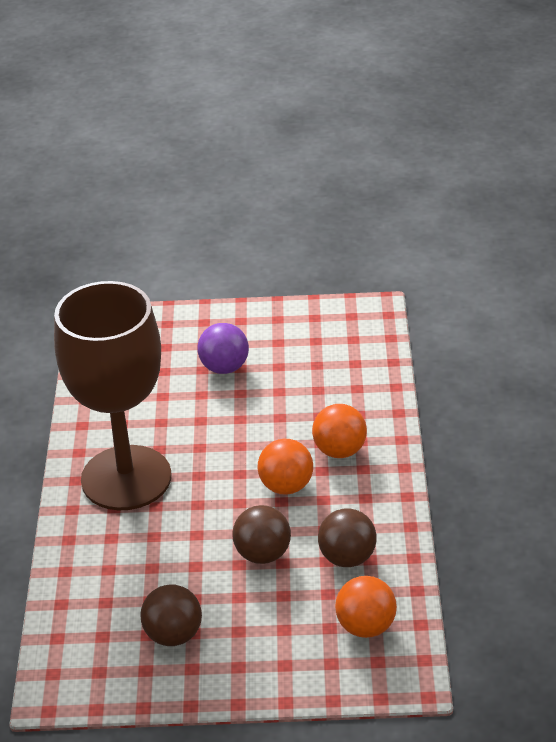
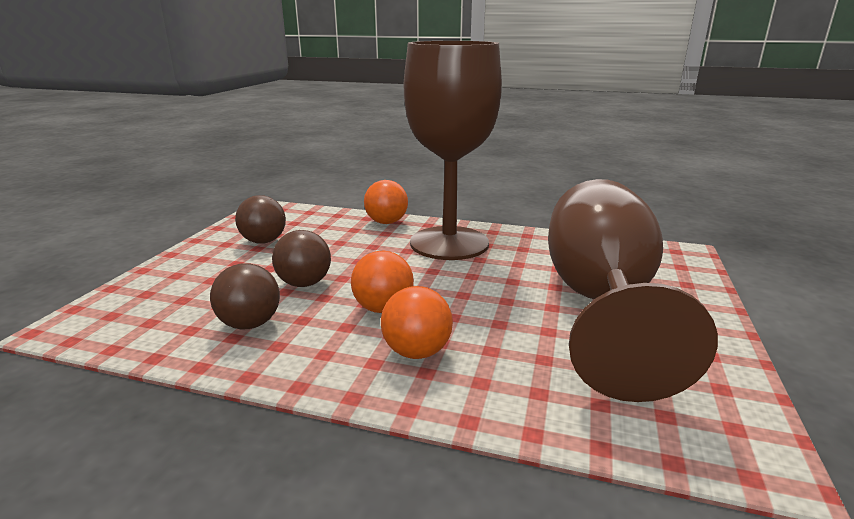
camera: 105 degrees right, 15 degrees down
purple ball [197,323,249,374] -> brown goblet [548,179,718,402]
orange ball [335,576,397,638] -> orange ball moved to [364,180,408,224]

